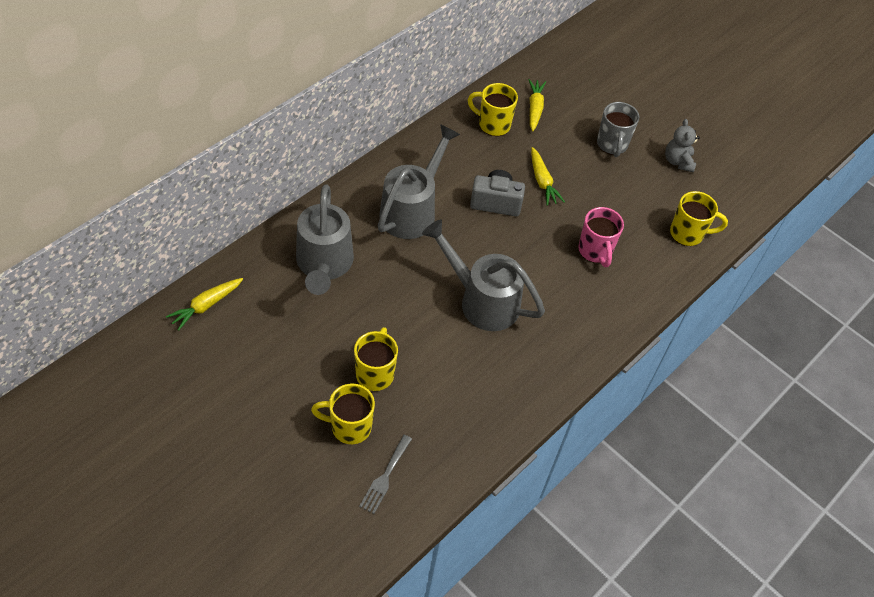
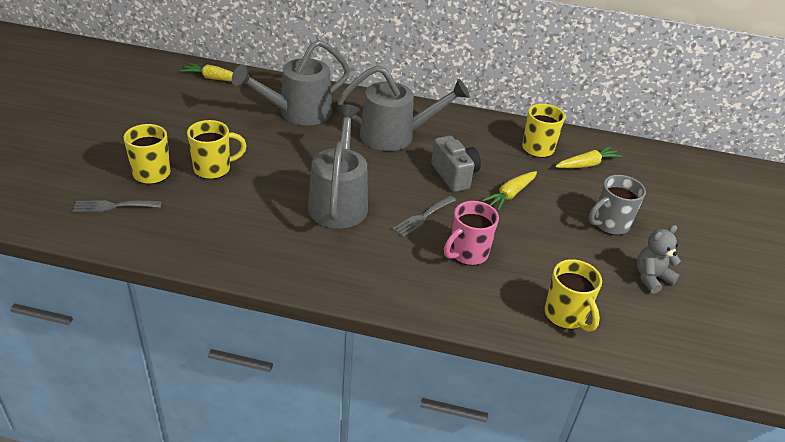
camera: 60 degrees right, 15 degrees down
none -> grey fork [392,196,456,237]

